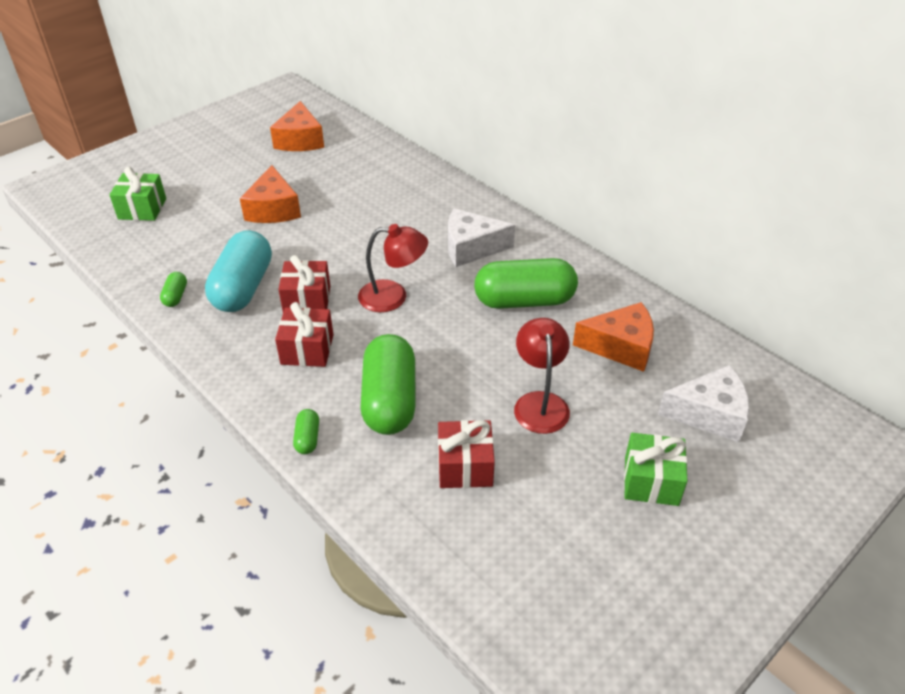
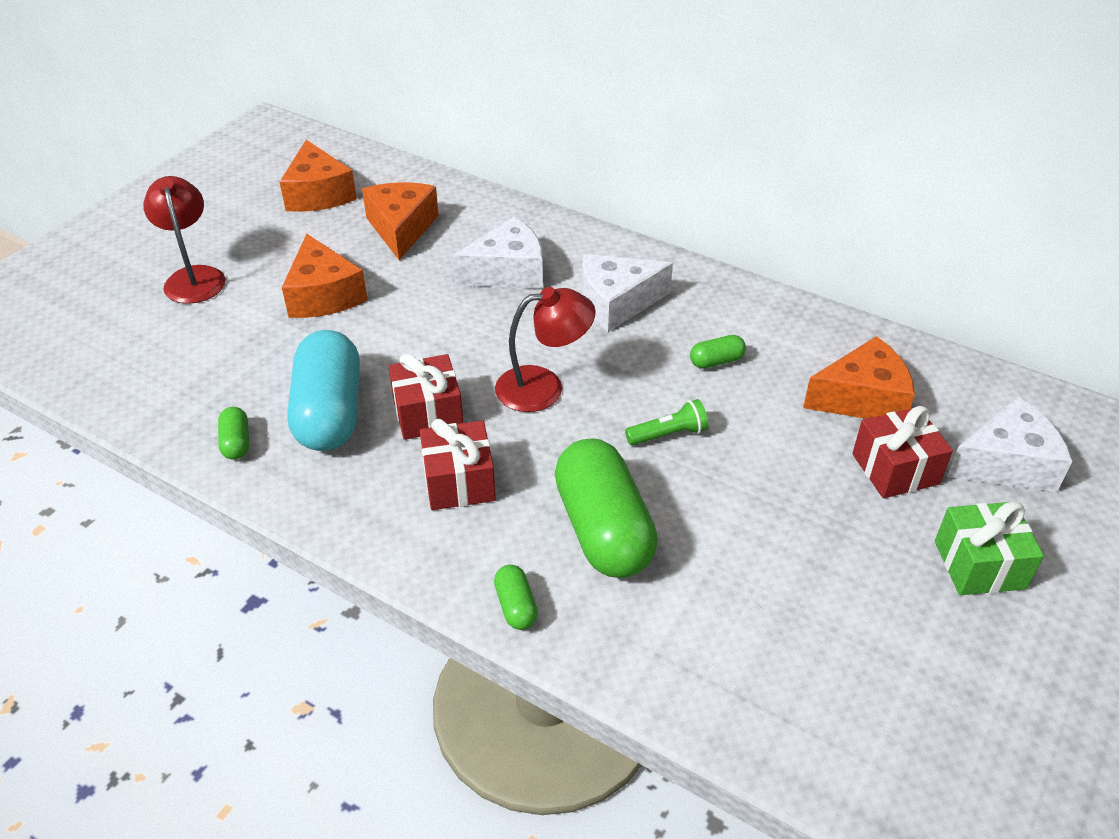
camera: 15 degrees left, 0 degrees up
green gift [110,167,166,221] -> none
red gift [438,420,495,488] -> red gift moved to [852,406,953,498]
green capsule [474,258,578,309] -> green capsule [690,335,746,369], size x0.43
red lamp [514,318,570,434] -> red lamp moved to [143,176,225,304]
none -> orange cheese [362,182,439,260]
none -> white cheese [453,217,543,289]
none -> green flashlight [625,399,708,445]

